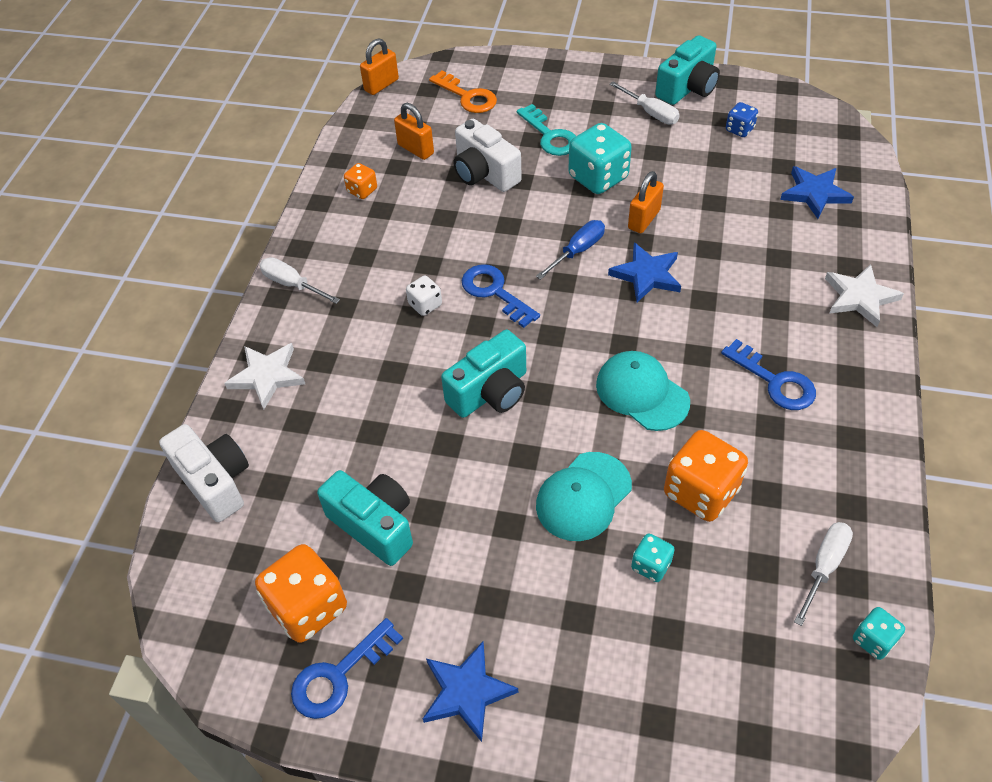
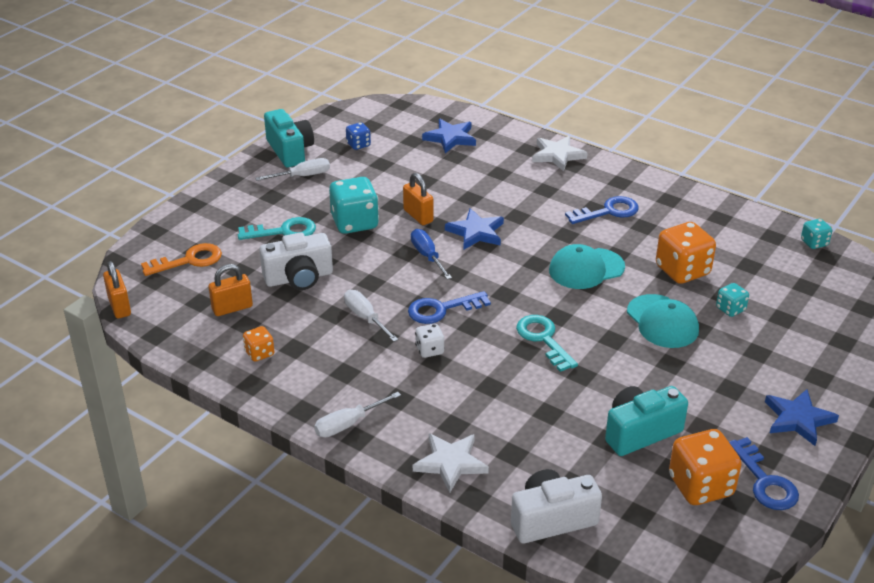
camera: 70 degrees left, 15 degrees down
turquoise camera [441,330,526,418] -> turquoise key [516,315,578,372]
white screwdriver [794,522,853,626] -> white screwdriver moved to [344,290,398,342]

